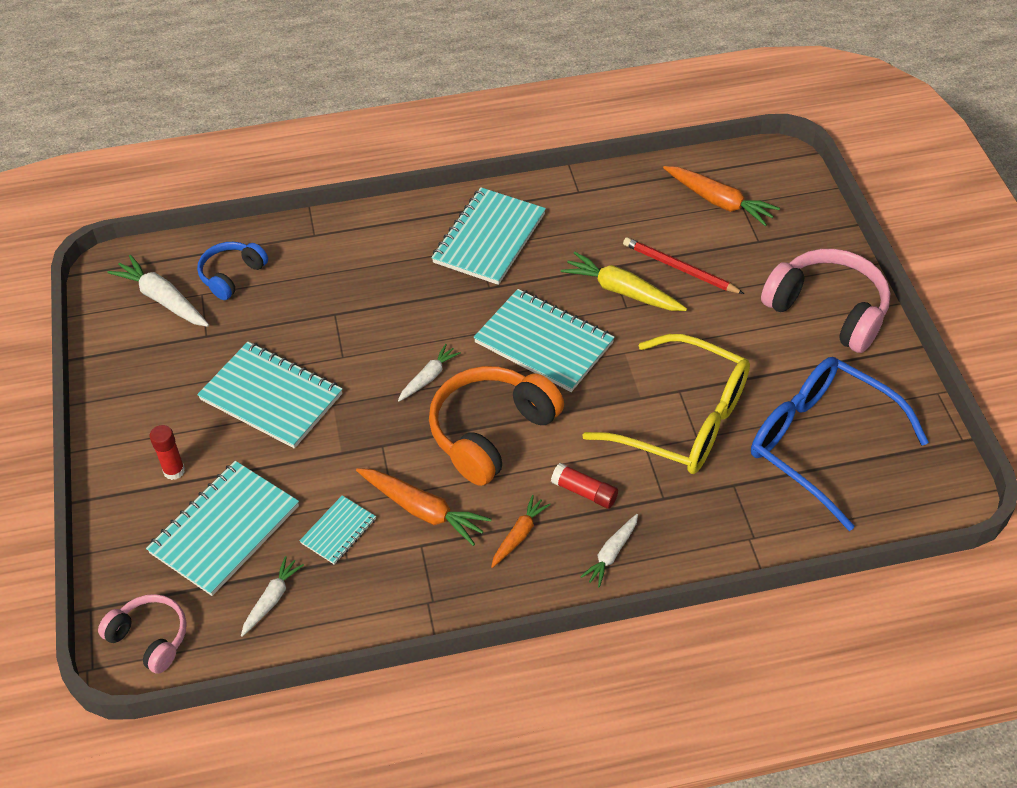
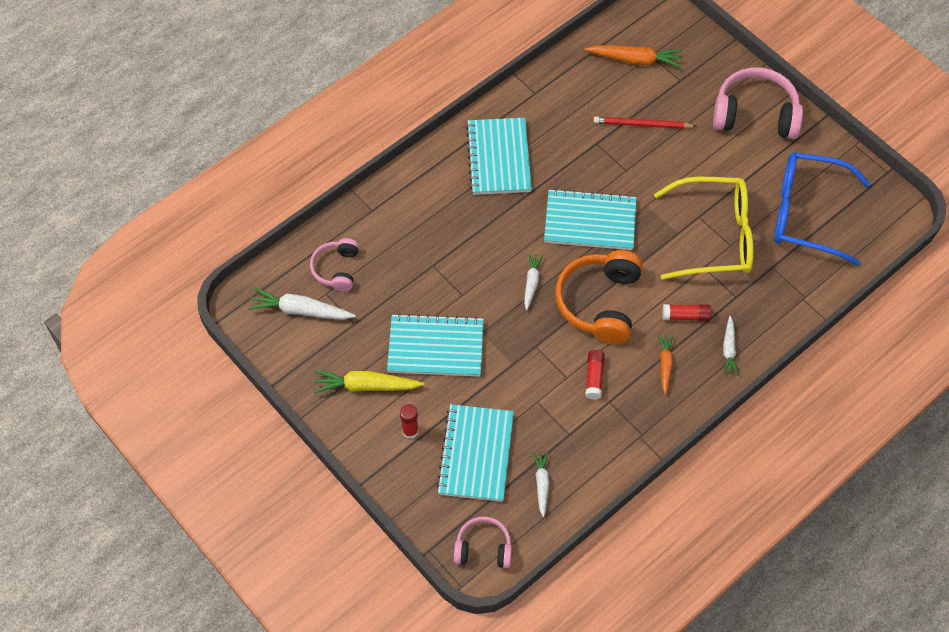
camera: 30 degrees left, 10 degrees up
blue headphones [197,242,268,300] -> pink headphones [310,238,359,291]
turquoise notebook [300,495,376,565] -> none
orange carrot [356,468,492,546] -> red glue stick [585,350,605,400]
yellow carrot [561,252,687,311] -> yellow carrot moved to [313,370,424,393]

